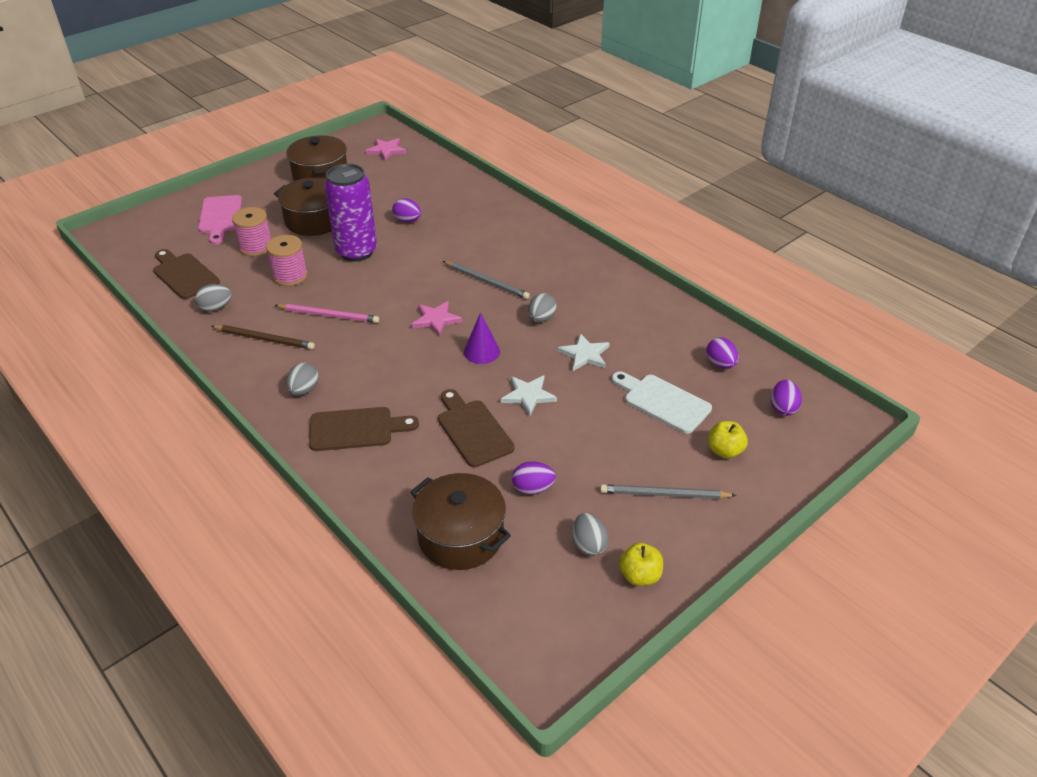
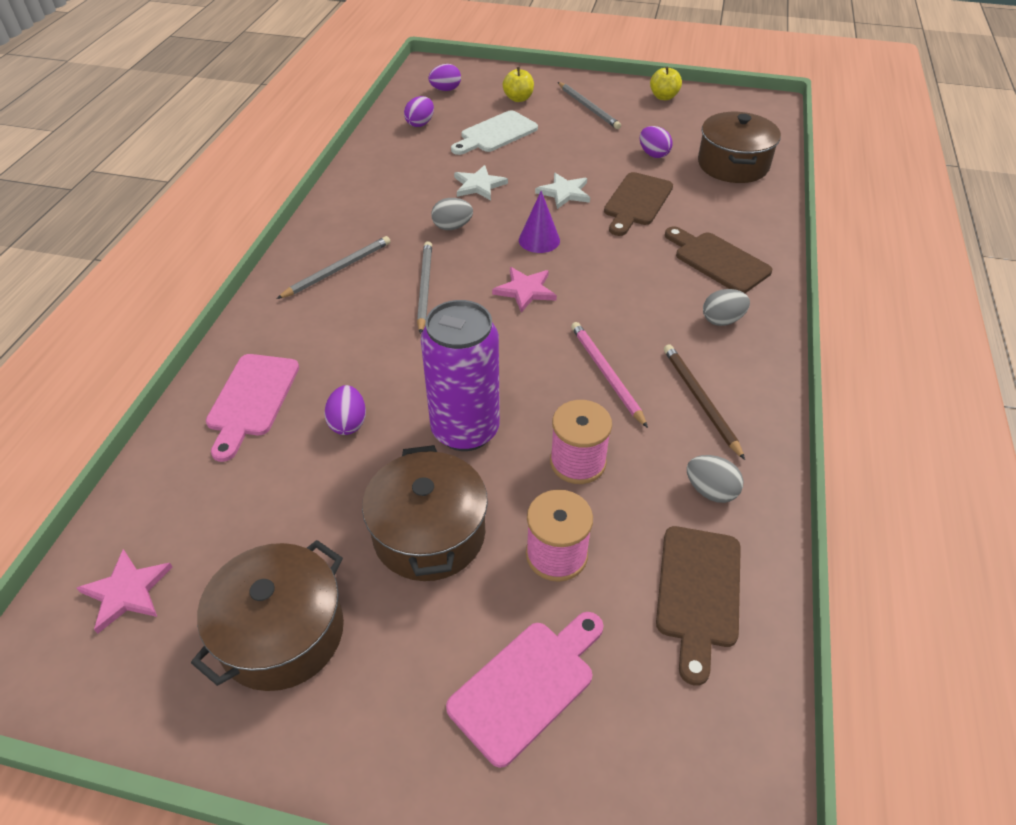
camera: 125 degrees left, 5 degrees up
grey egg [572,513,609,556] -> none
white cutting board [612,371,712,434] -> white cutting board turned 45 degrees clockwise [451,110,538,155]
none -> pink cutting board [206,354,299,462]
none -> grey pencil [276,236,391,299]

